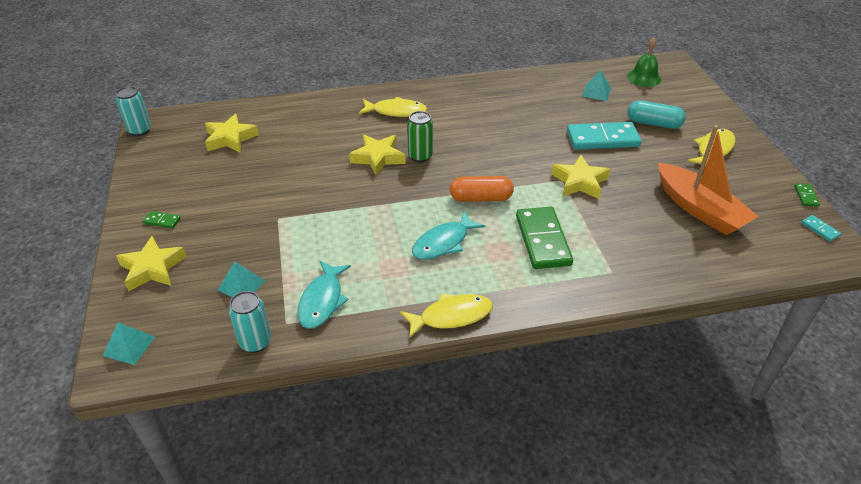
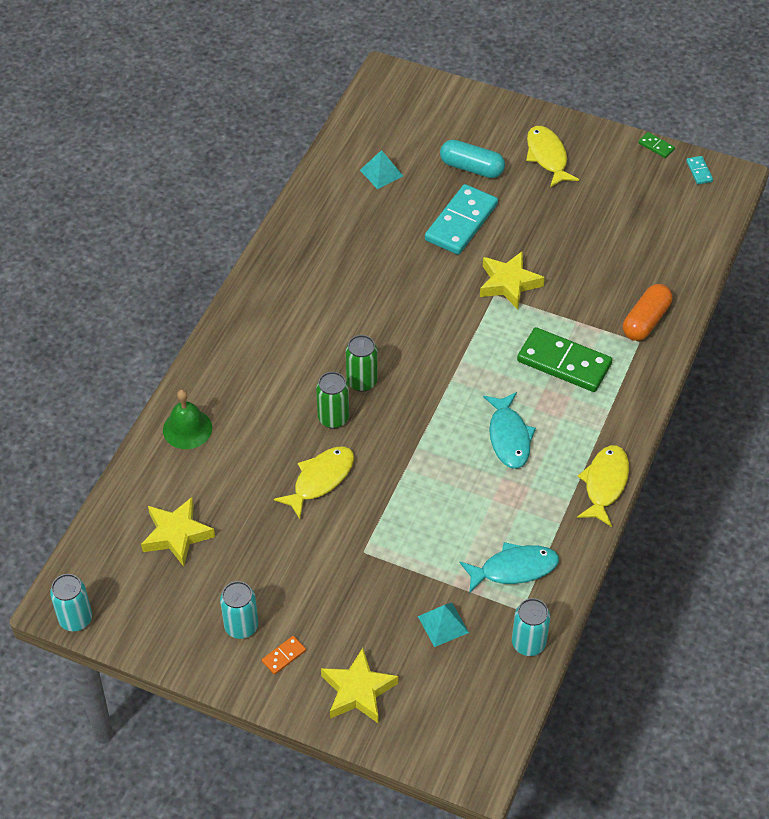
camera: 55 degrees left, 10 degrees up
turquoise pyramid [103,322,155,365] -> none
green domino [143,211,181,229] -> orange domino [262,636,306,675]
turquoise fish [297,261,351,329] -> turquoise fish turned 60 degrees counterclockwise [460,542,559,593]
yellow star [349,135,405,176] -> green can [316,372,349,429]
yellow fish [359,97,427,117] -> yellow fish moved to [274,446,354,519]
orange capsule [450,176,514,202] -> orange capsule moved to [623,284,672,341]
green bell [627,38,661,87] -> green bell moved to [163,390,212,449]
turquoise capsule [627,100,686,129] -> turquoise capsule turned 60 degrees clockwise [440,140,505,178]
orange boat [658,125,759,235] -> none
turquoise domino [802,215,841,242] -> turquoise domino turned 75 degrees clockwise [686,156,713,184]
none -> turquoise can [220,581,258,639]

